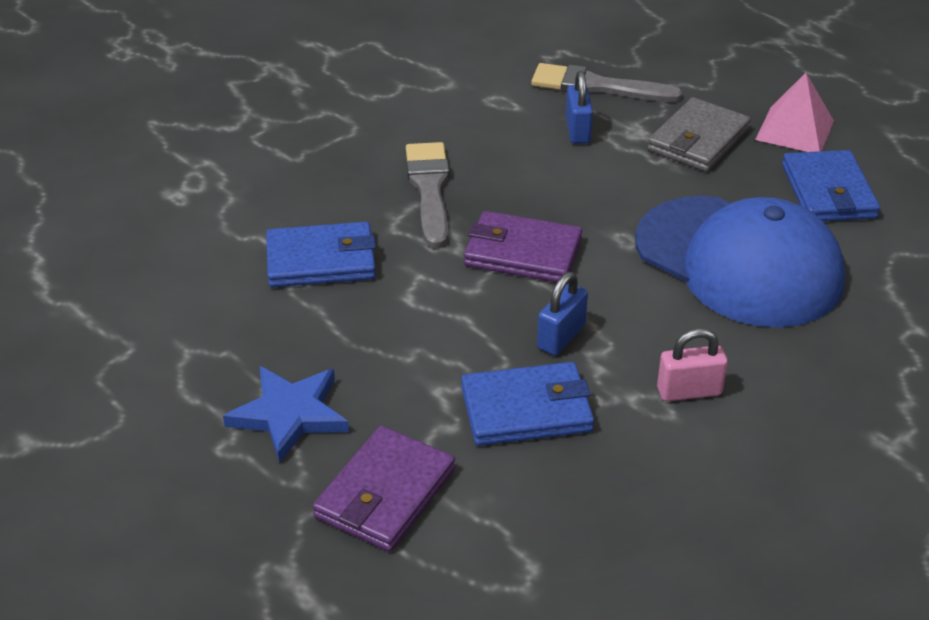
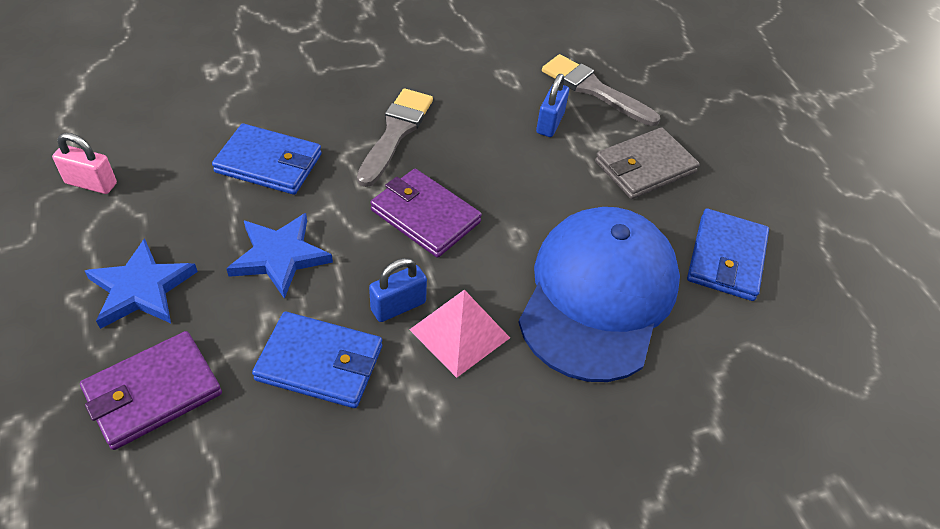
camera: 20 degrees right, 10 degrees up
blue cap [635,196,845,328] -> blue cap turned 135 degrees counterclockwise [518,207,680,382]
pink padlock [657,328,728,401] -> pink padlock moved to [52,133,117,194]
pink pyramid [755,73,834,152] -> pink pyramid moved to [409,290,510,378]
none -> blue star [226,213,333,299]

